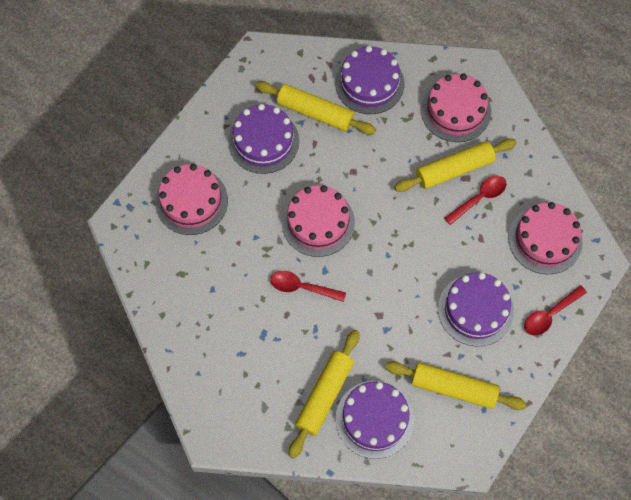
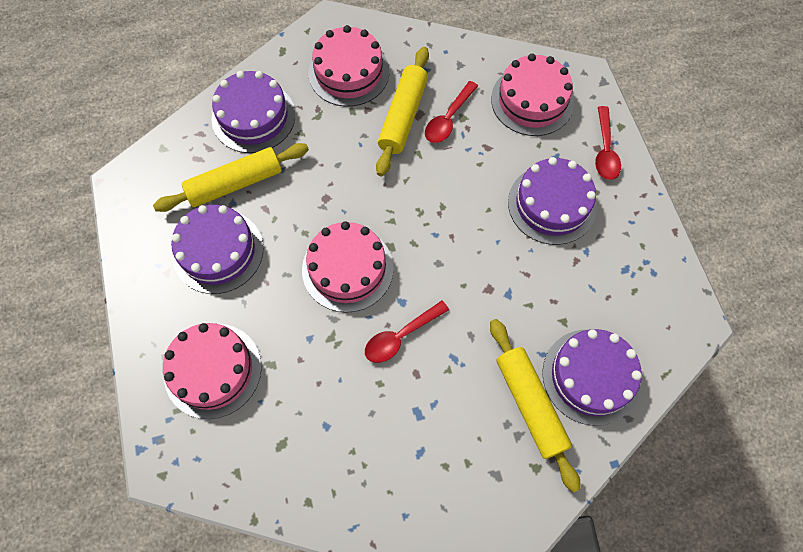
camera: 50 degrees left, 0 degrees up
yellow rolling pin [385,361,527,410] -> none
red spoon [444,176,507,225] -> red spoon turned 150 degrees counterclockwise [425,81,478,143]

